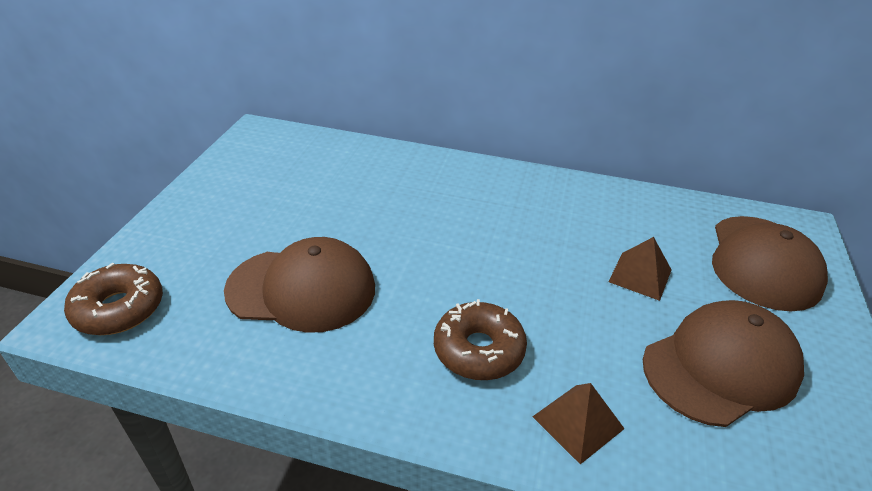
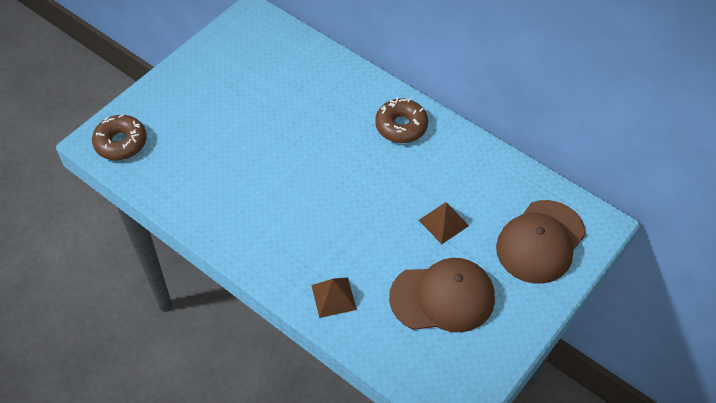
camera: 25 degrees right, 15 degrees up
brown cap [224,237,375,333] -> none
brown donut [434,299,527,380] -> brown donut moved to [375,97,428,143]

